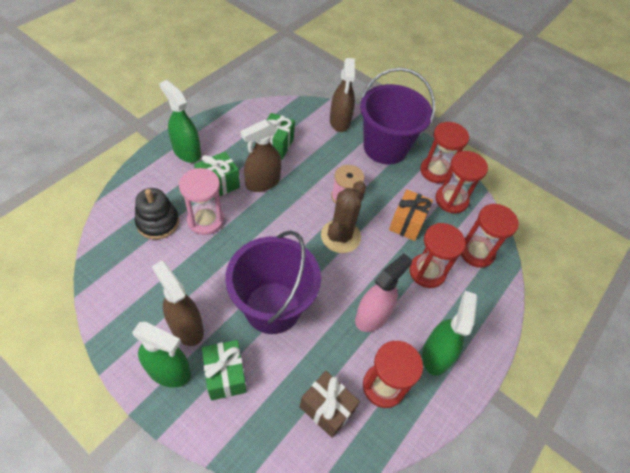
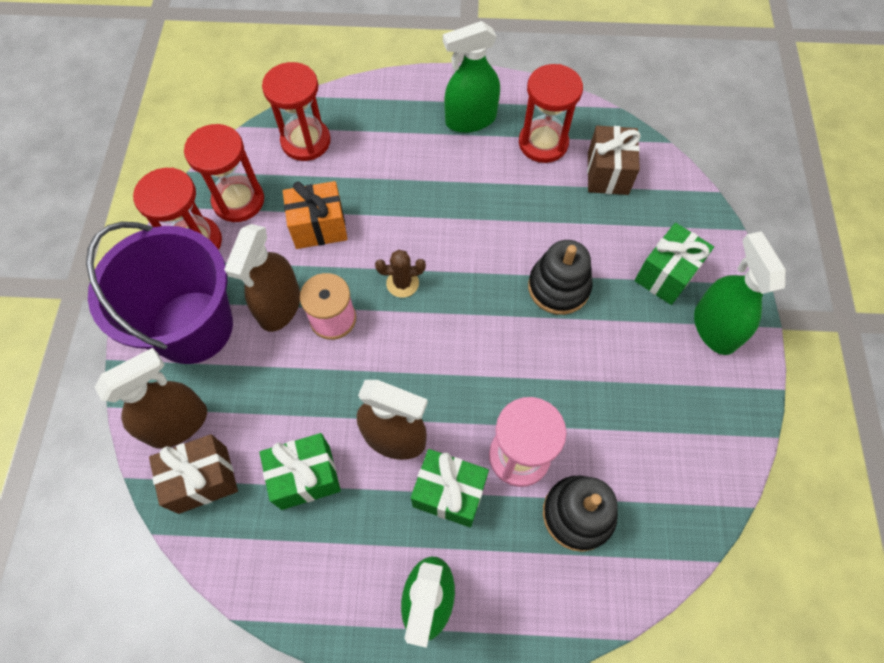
camera: 120 degrees left, 10 degrees up
brown spray bottle [152,261,204,346] -> brown spray bottle moved to [224,224,300,332]
purple bucket [225,230,321,334] -> black stacking toy [528,240,593,315]
brown cactus [321,181,366,253] -> brown cactus [375,250,426,298], size x0.53
pink spray bottle [355,253,412,332] -> none
red hourglass [409,223,465,288] -> none
none -> brown gift [149,434,238,514]

